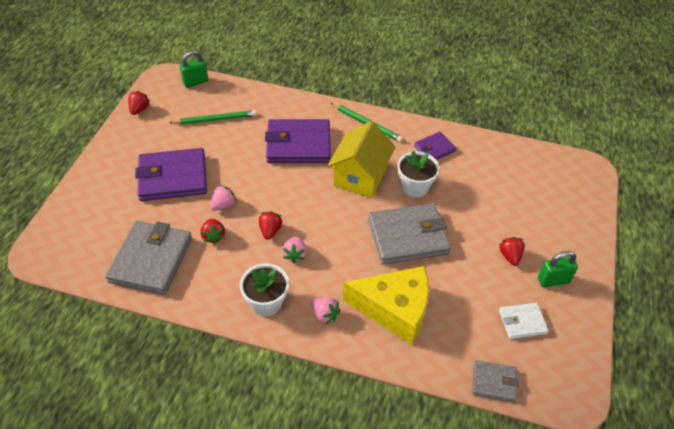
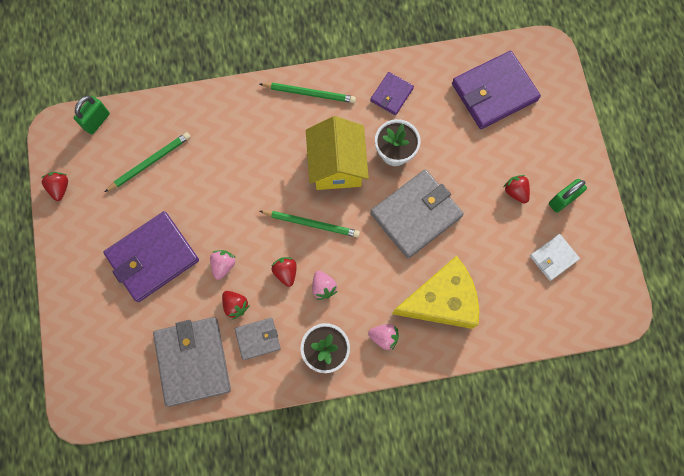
camera: 25 degrees left, 25 degrees up
purple wallet [265,119,331,163] -> purple wallet moved to [452,51,541,129]
grey wallet [472,360,519,402] -> grey wallet moved to [235,318,281,360]
none -> green pencil [259,211,360,237]

